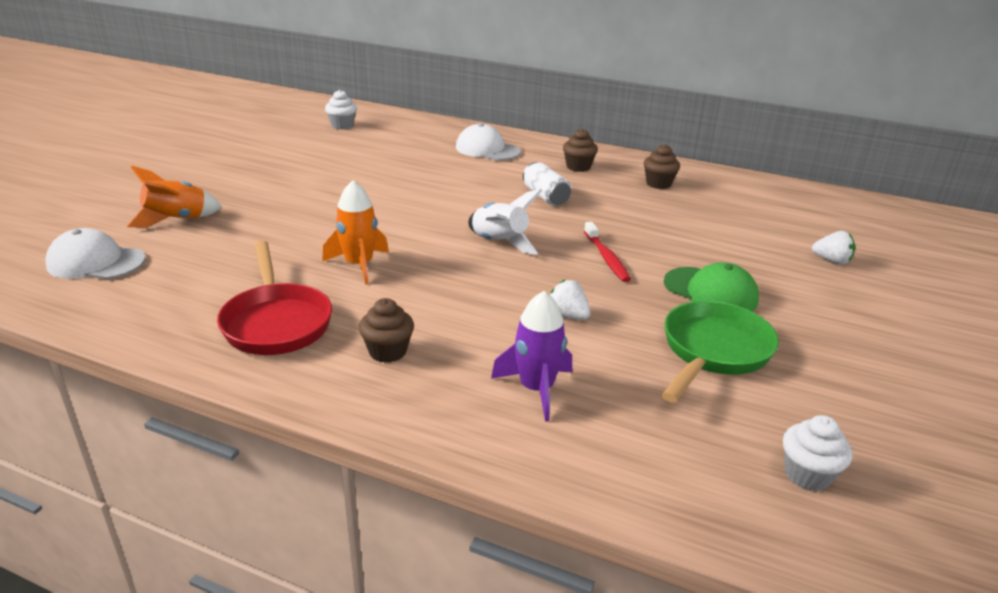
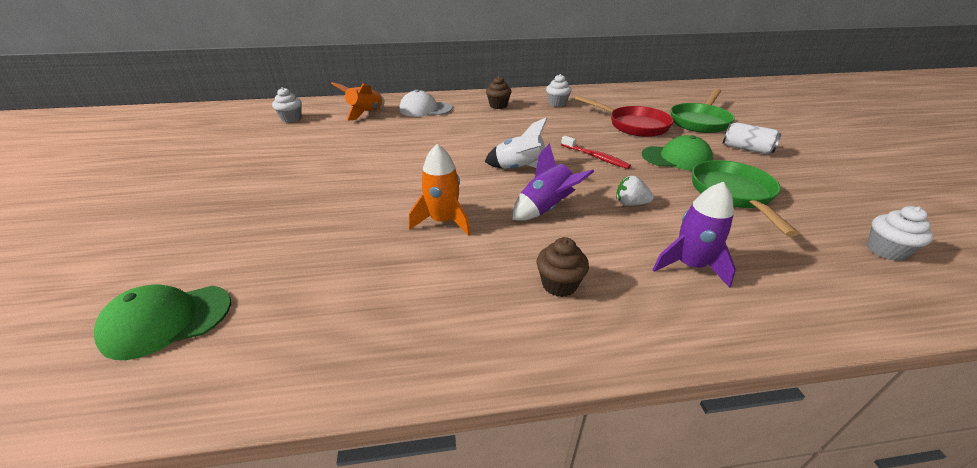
camera: 30 degrees left, 5 degrees up
white cap [45,228,146,279] -> green cap [94,284,231,360]
orange rocket [127,166,222,228] -> orange rocket moved to [331,82,385,121]
red pan [217,241,332,355] -> red pan moved to [575,95,674,137]
white can [523,162,571,206] -> white can moved to [722,122,781,155]
brown cupcake [644,144,680,189] -> white cupcake [546,74,572,107]
white strawberry [812,231,856,265] -> green pan [671,88,735,133]
none -> purple rocket [512,143,594,221]

